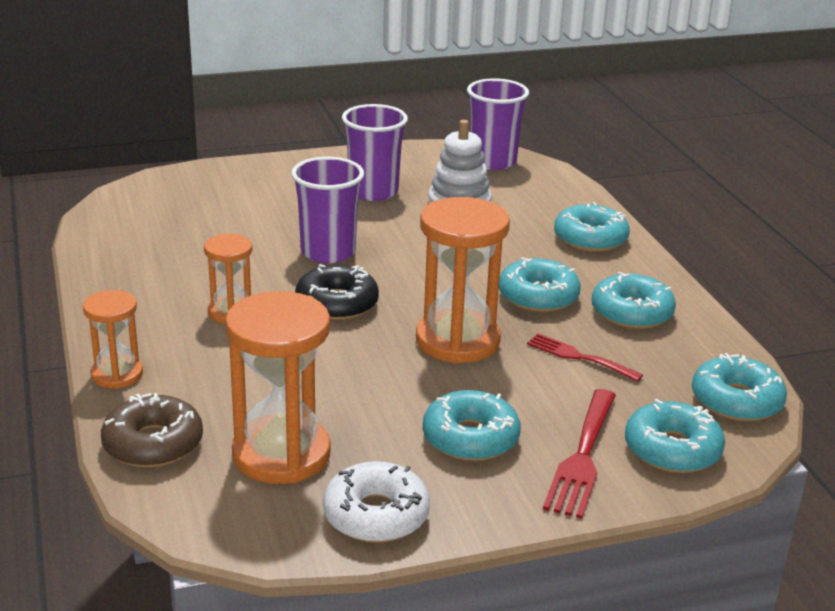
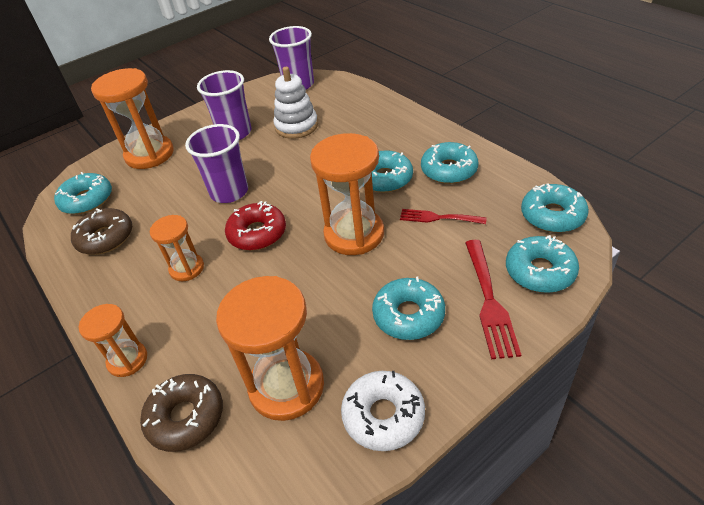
camera: 15 degrees left, 15 degrees up
black donut [295,264,379,320] -> red donut [225,201,286,251]
turquoise donut [554,202,630,252] -> turquoise donut moved to [54,172,112,214]
none -> brown donut [71,208,132,255]
none -> orange hourglass [91,68,174,169]

